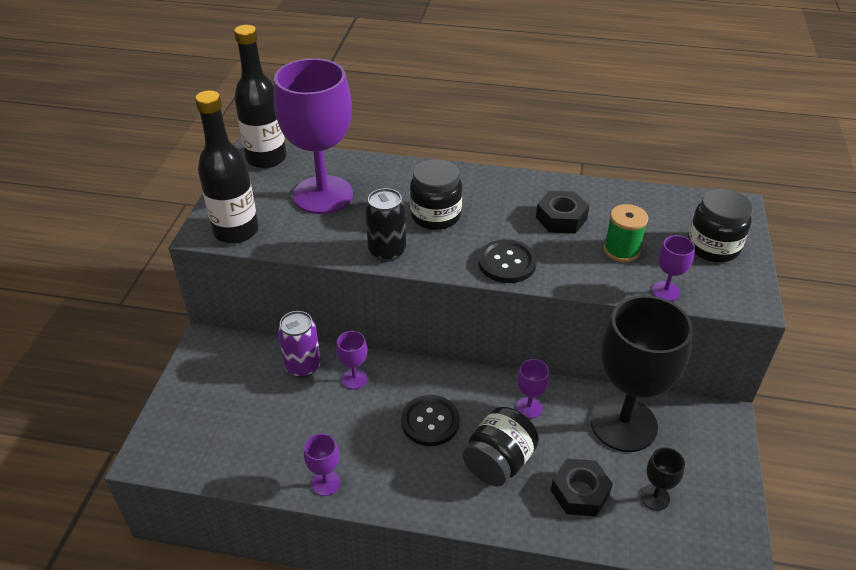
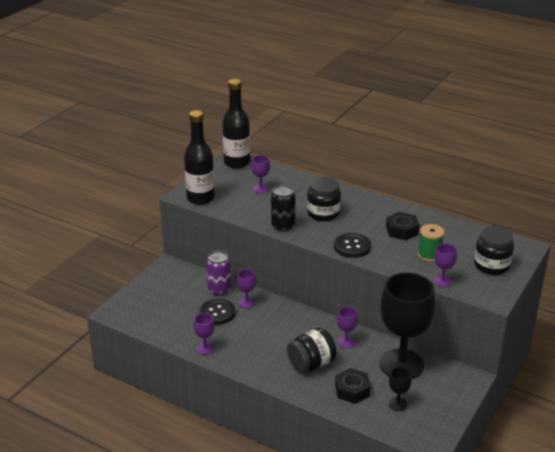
camera: 20 degrees right, 10 degrees down
purple goblet [274,58,353,214] -> purple goblet [251,155,270,194], size x0.41
black button [401,395,460,446] -> black button moved to [199,299,236,325]

